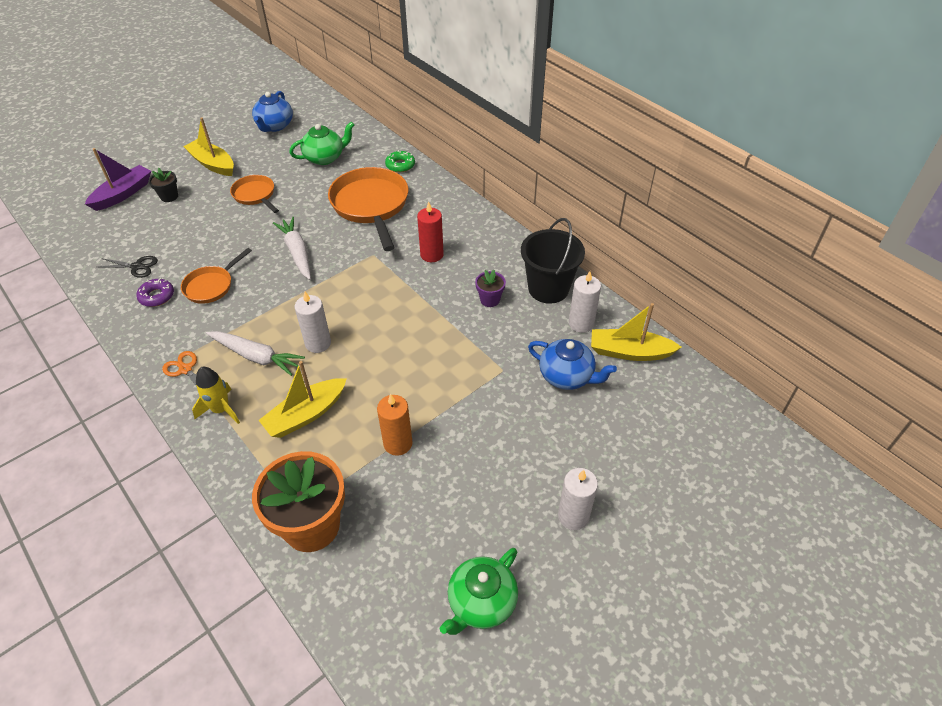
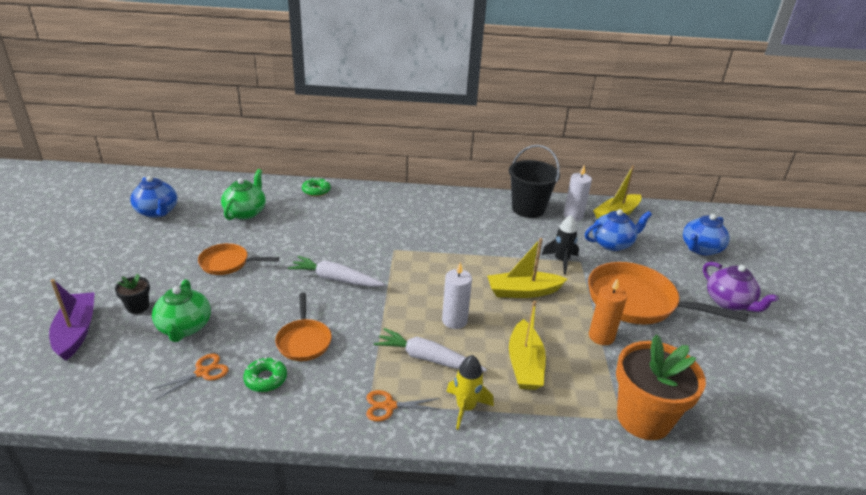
camera: 50 degrees left, 15 degrees down
black scissors [99,256,158,278] -> orange scissors [150,354,229,400]
purple donut [136,278,174,307] -> green donut [243,357,287,392]
yellow boat [183,117,234,176] -> yellow boat moved to [487,238,567,298]
white carrot [206,331,305,376] -> white carrot turned 135 degrees counterclockwise [374,328,487,371]
orange pan [328,167,408,251] -> orange pan moved to [588,262,748,325]
red candle [417,201,444,262] -> none
green teapot [440,548,518,635] -> green teapot moved to [152,279,211,342]
purple flower pot [475,270,506,307] -> none
white candle [558,468,598,530] -> purple teapot [703,262,779,312]
none -> black rocket [542,215,579,274]
none -> blue teapot [683,214,730,256]

